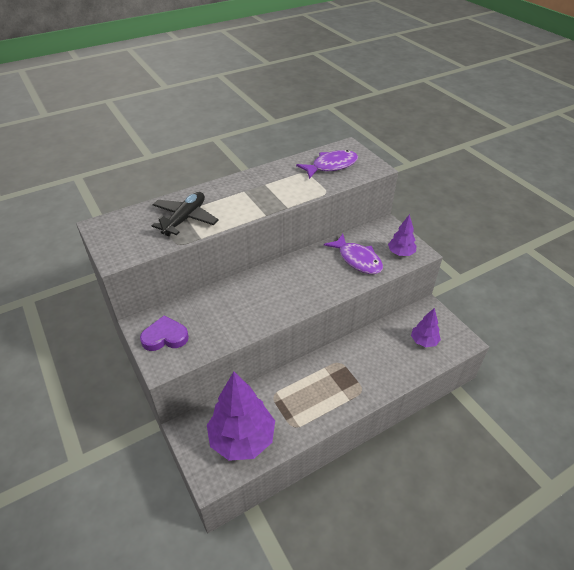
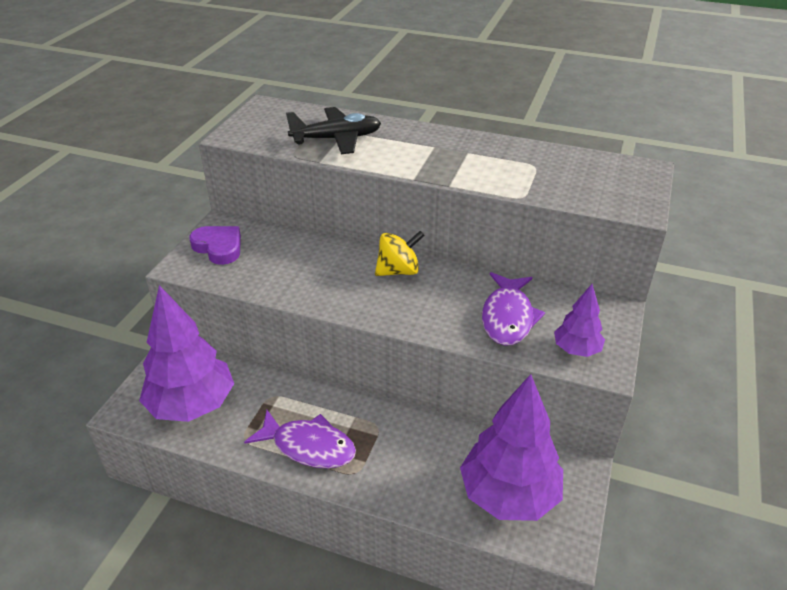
camera: 50 degrees right, 5 degrees down
purple fish [296,150,358,179] -> purple fish moved to [244,410,356,469]
purple tree [411,308,441,347] -> purple tree [460,374,563,521], size x1.97
none -> yellow spinning top [375,231,425,276]

